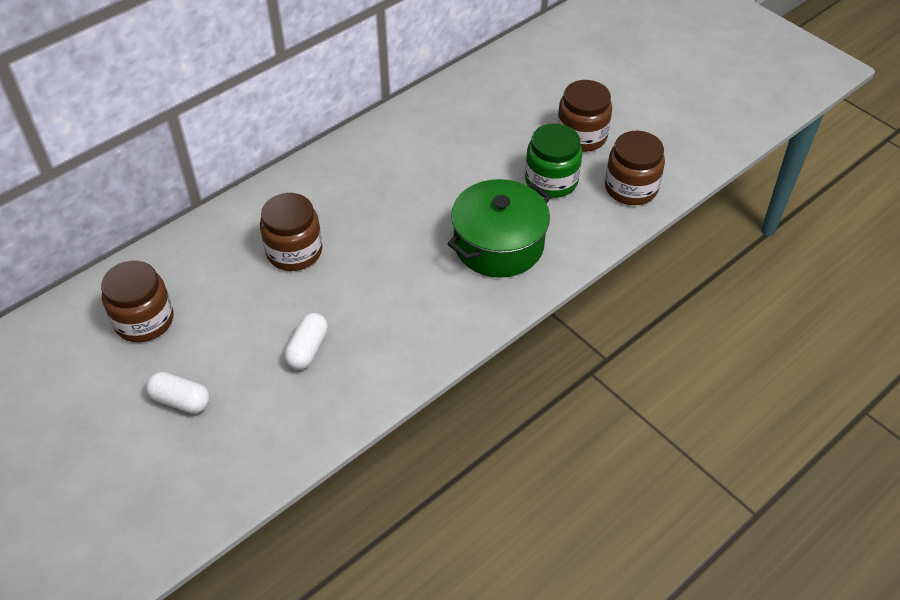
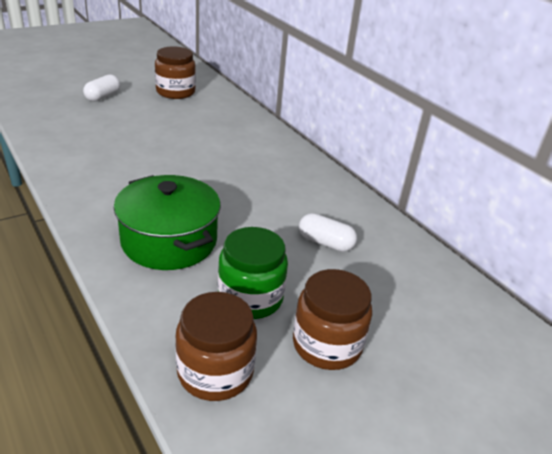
camera: 95 degrees right, 15 degrees down
brown jar [260,193,322,271] -> none
white capsule [284,313,328,370] -> white capsule moved to [299,213,357,252]

